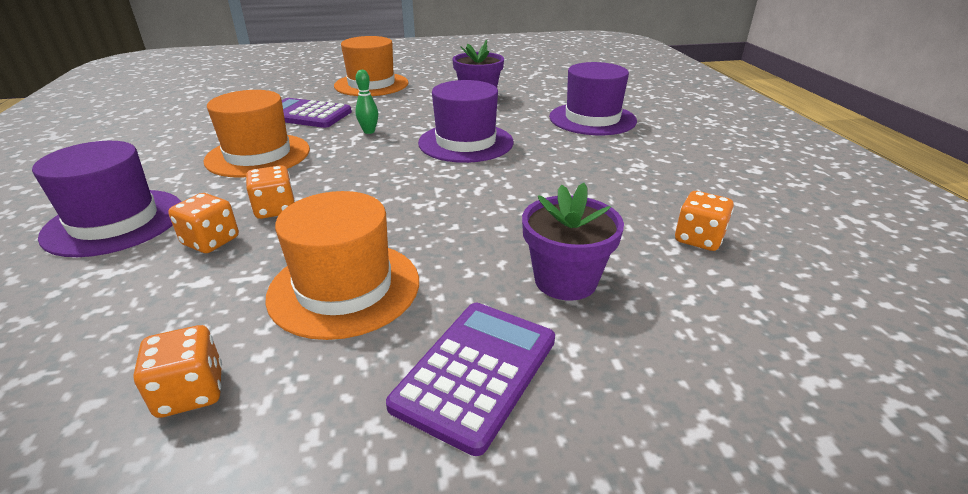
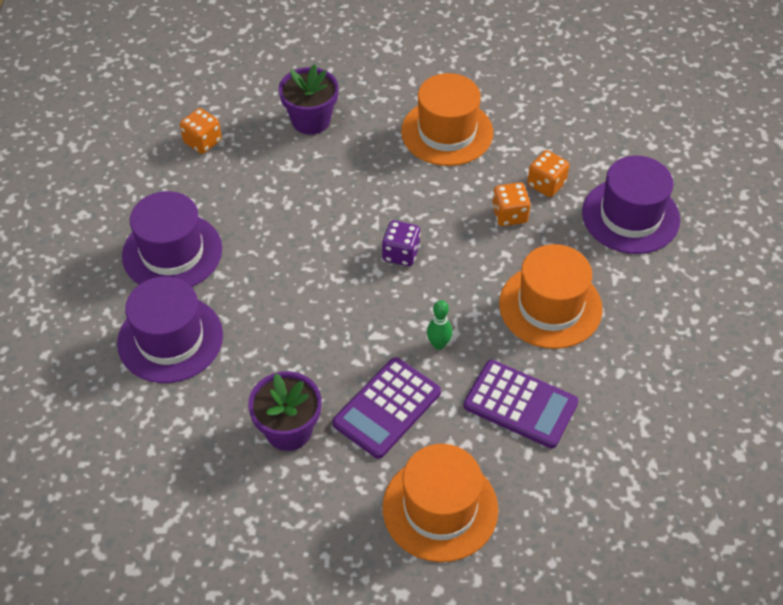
camera: 170 degrees left, 20 degrees up
orange dice [133,325,222,418] -> none
purple calculator [386,303,555,456] -> purple calculator moved to [332,357,441,459]
purple hat [418,80,513,163] -> purple hat moved to [122,191,222,287]
none -> purple dice [382,220,421,266]

